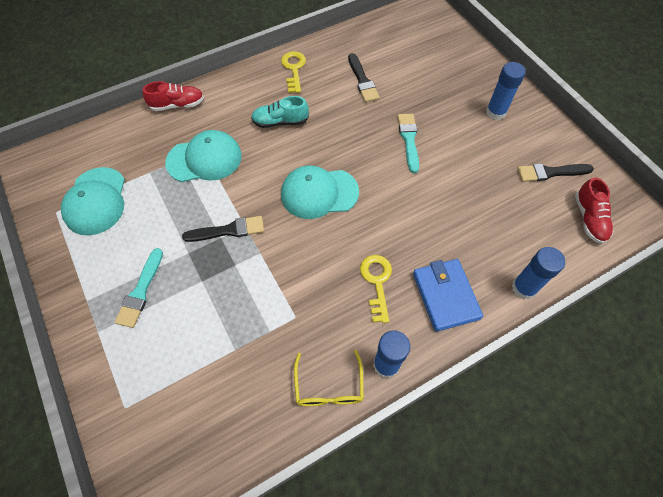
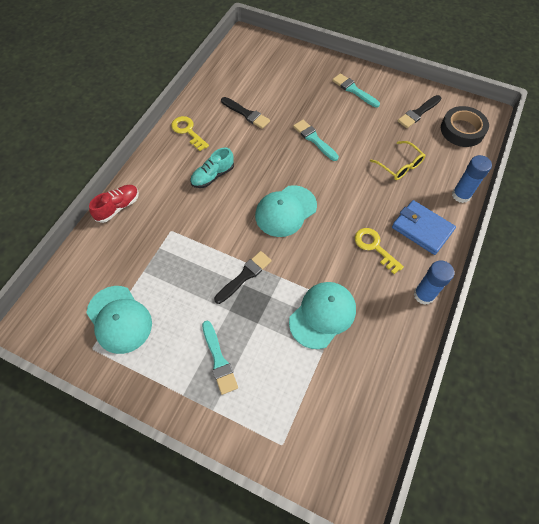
camera: 35 degrees left, 0 degrees up
turquoise cap [165,130,242,182] -> turquoise cap moved to [289,282,356,349]
yellow glasses [294,350,364,406] -> yellow glasses moved to [370,141,425,180]
blue glue stick [486,62,526,120] -> turquoise brush [332,73,380,108]
red shoe [575,177,613,244] -> black tape [441,106,489,147]

